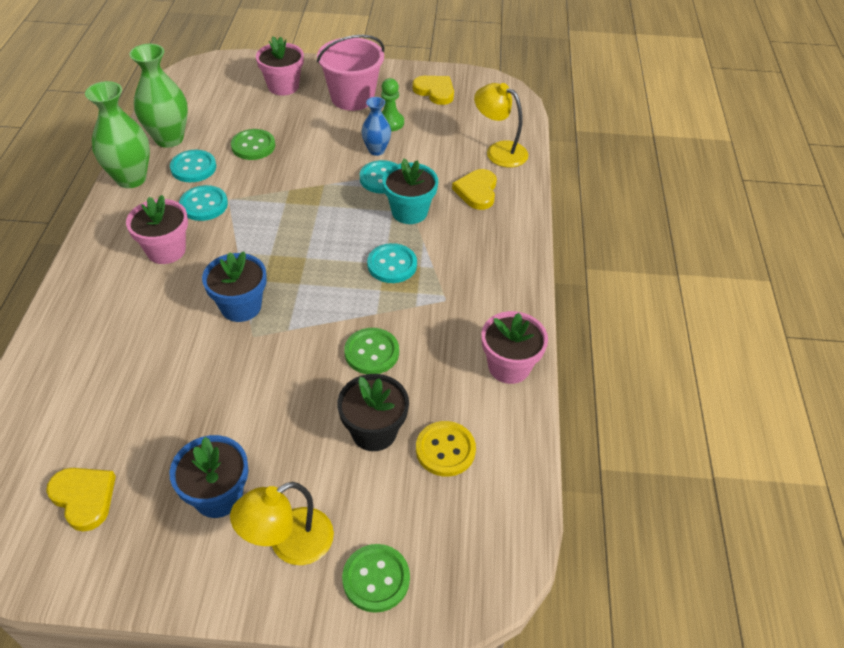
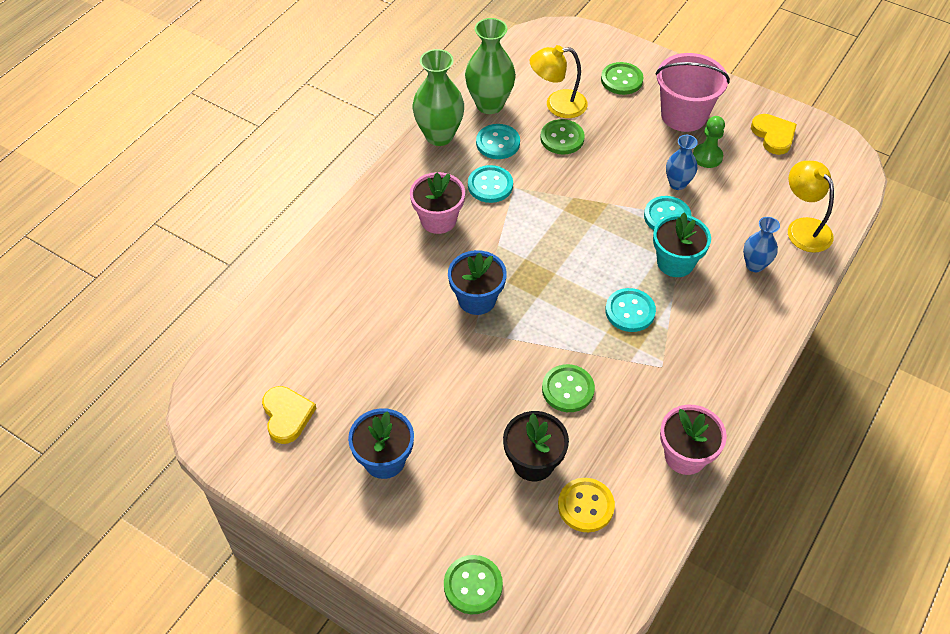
camera: 30 degrees right, 5 degrees up
yellow lamp [230,482,334,565] -> yellow lamp moved to [530,45,588,118]
pink flower pot [256,37,304,95] -> green button [601,62,643,95]
yellow heart [452,169,497,210] -> blue vase [743,217,780,272]

